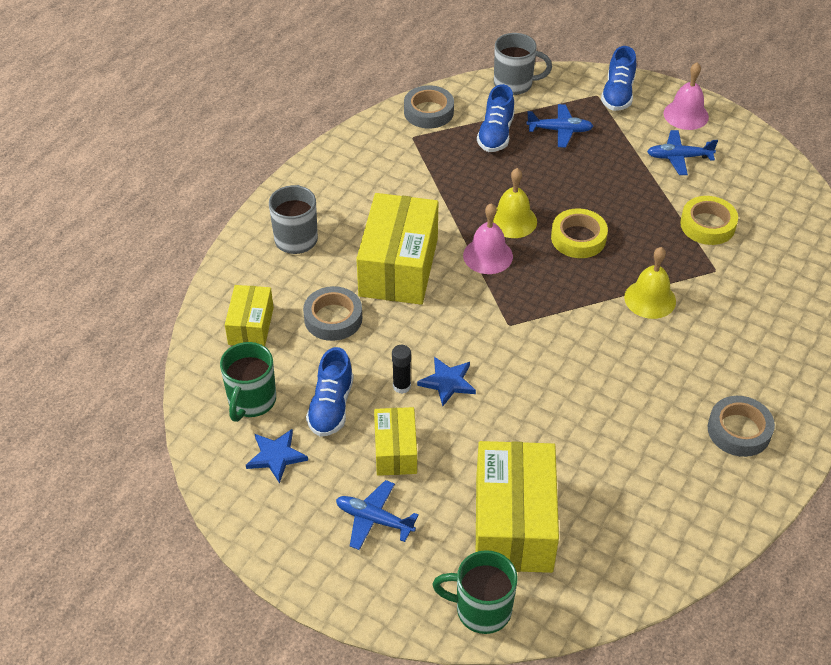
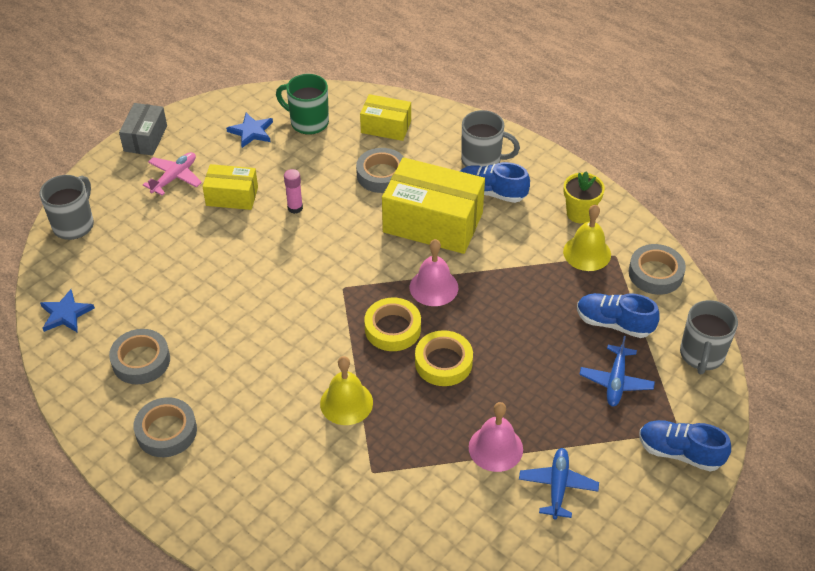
camera: 100 degrees right, 0 degrees up
blue shoe [306,347,354,437] -> blue shoe moved to [460,162,530,203]
blue plane [336,480,419,550] -> pink plane [143,152,202,196]
black glue stick [392,345,411,394] -> pink glue stick [284,169,303,214]
blue star [417,357,476,406] -> blue star moved to [40,289,95,332]
green mug [432,550,518,634] -> grey mug [40,175,94,240]
yellow box [476,441,559,573] -> none
yellow bell [493,168,537,238] -> yellow bell moved to [563,204,611,271]
pink bell [663,62,709,130] -> pink bell moved to [469,402,523,472]
yellow tape [680,196,738,245] -> yellow tape moved to [364,298,421,351]
none -> grey tape [109,329,170,384]
none -> grey box [119,103,167,156]
none -> yellow flower pot [564,171,605,223]

